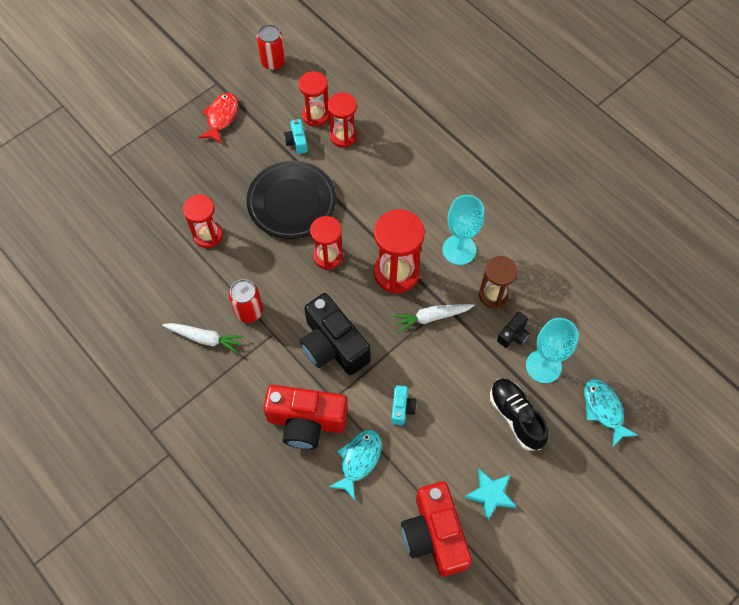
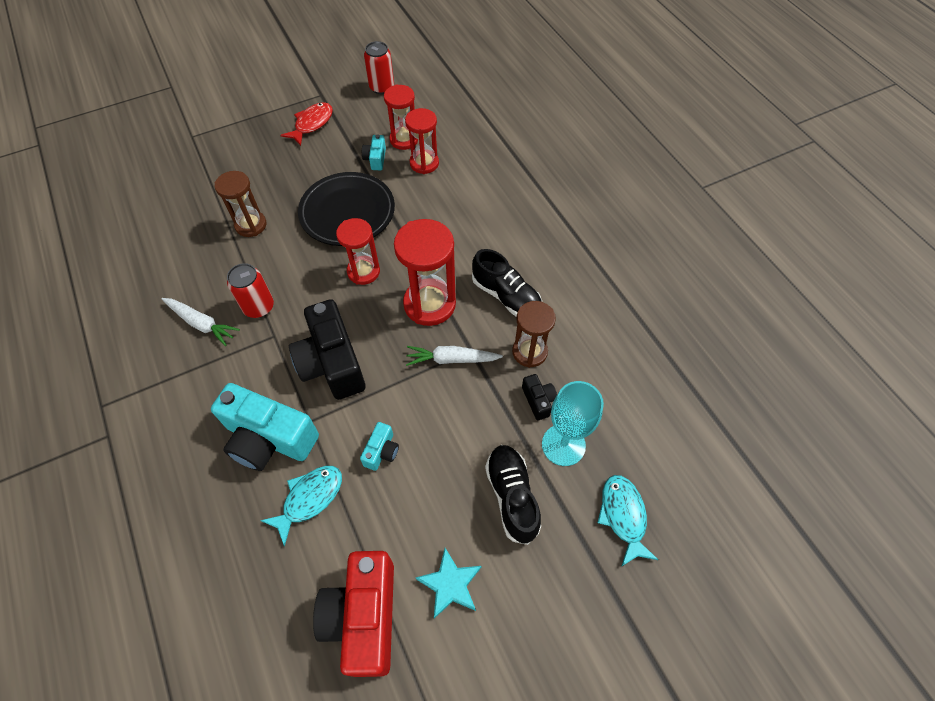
camera: 15 degrees right, 5 degrees down
red hourglass [183,194,223,248] -> brown hourglass [214,171,266,237]
red camera [263,385,348,449] -> turquoise camera [211,383,319,471]
turquoise goblet [442,195,484,265] -> black shoe [472,249,542,317]
black camera [497,312,530,348] -> black camera turned 75 degrees counterclockwise [522,374,557,420]

